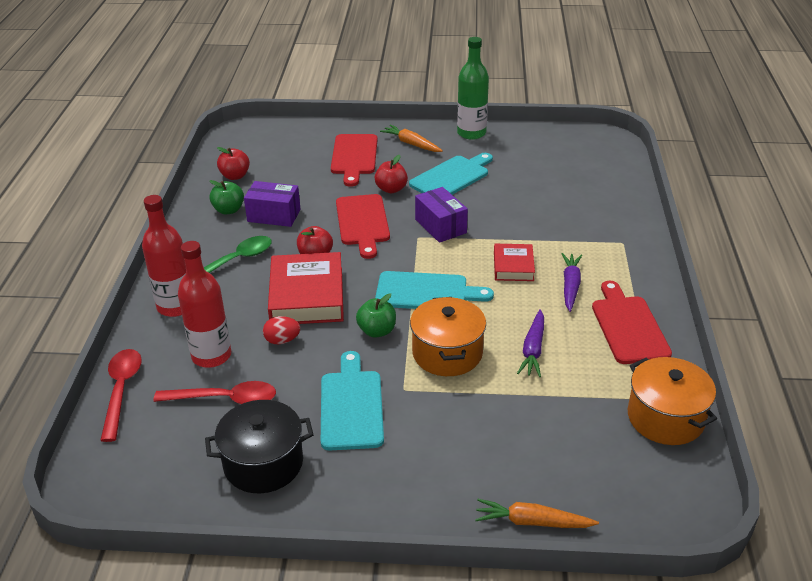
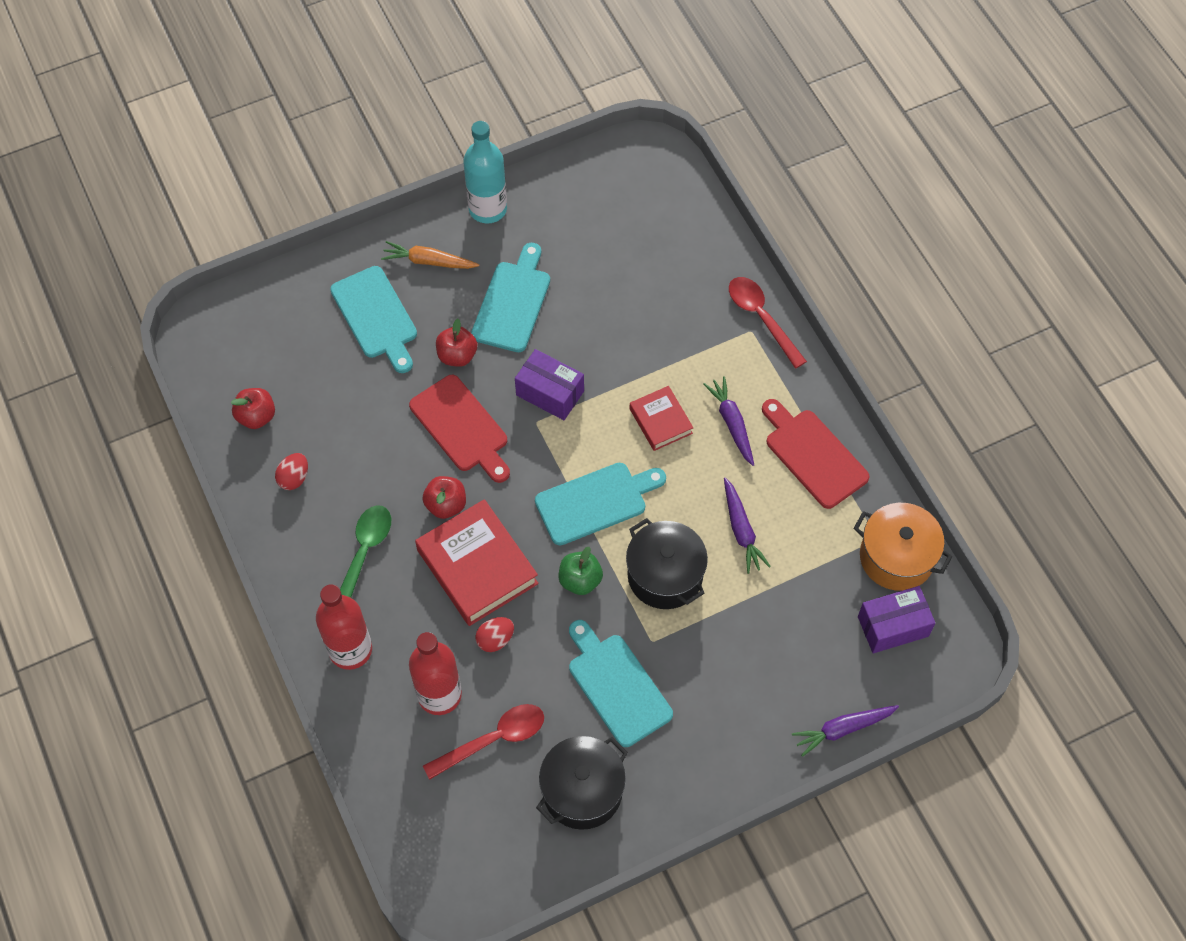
camera: 30 degrees left, 25 degrees up
red spoon [100,349,142,442] -> red spoon moved to [729,277,807,368]
green apple [210,180,244,214] -> red egg [275,453,308,490]
purple box [244,181,301,227] -> purple box moved to [858,586,935,653]
red cutting board [331,134,378,187] -> turquoise cutting board [330,266,417,373]
orange pot [410,297,486,376] -> black pot [626,518,708,609]
green bottle [457,37,489,140] -> turquoise bottle [463,121,507,223]
orange carrot [475,499,599,528] -> purple carrot [792,705,899,757]

